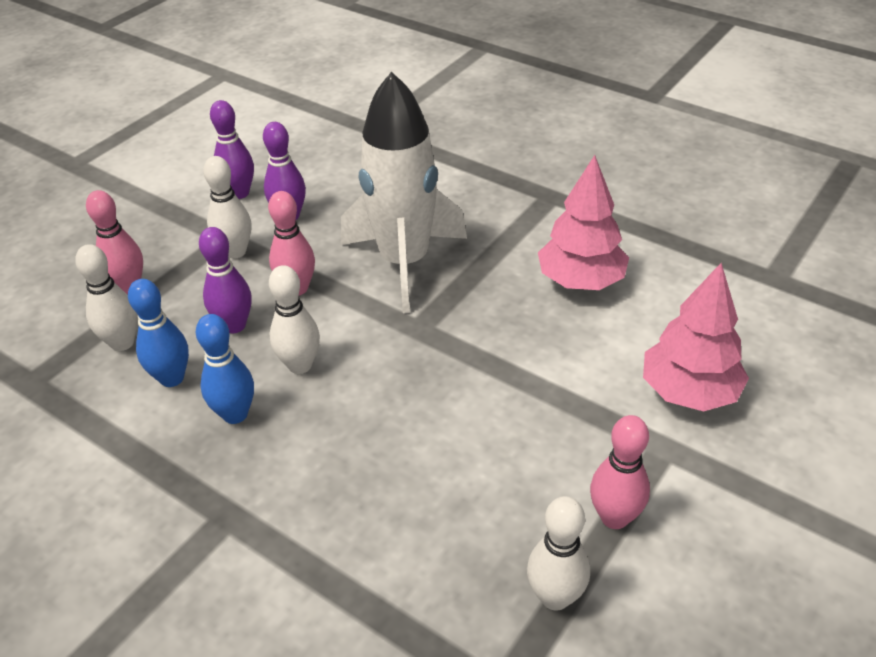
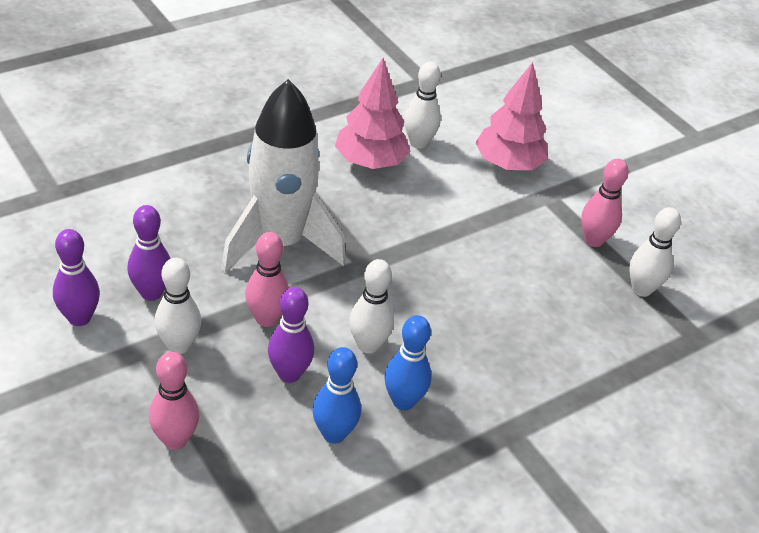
camera: 75 degrees left, 0 degrees up
white bowling pin [75,244,137,351] -> white bowling pin moved to [404,61,441,149]

